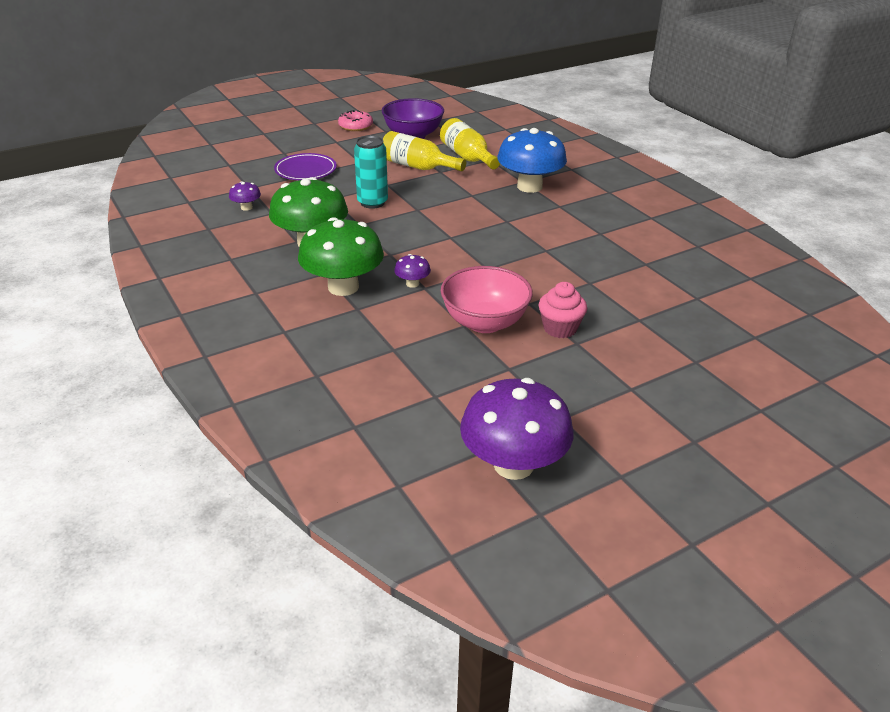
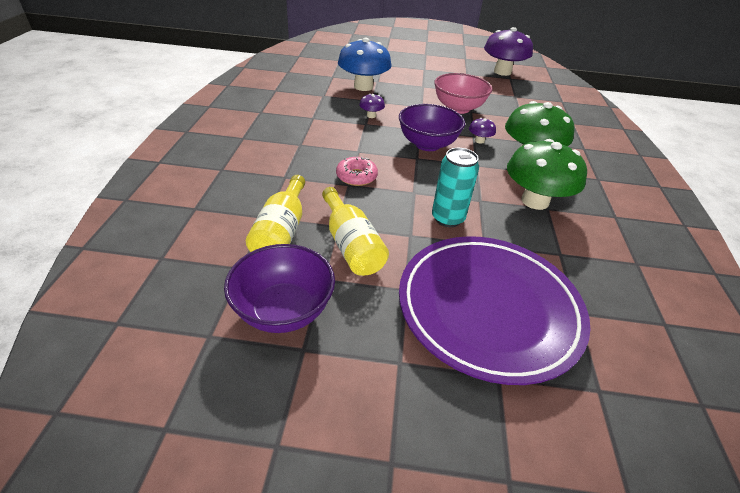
camera: 145 degrees left, 5 degrees up
purple mushroom [229,181,261,211] -> purple mushroom moved to [359,94,385,118]
purple plate [274,153,337,180] -> purple plate [399,236,590,385], size x2.03
pink donut [338,110,373,131] -> pink donut moved to [336,157,378,186]
blue mushroom [497,128,567,193] -> blue mushroom moved to [338,38,392,91]
pink cupcake [538,282,587,338] -> none
none -> purple bowl [399,104,465,151]

